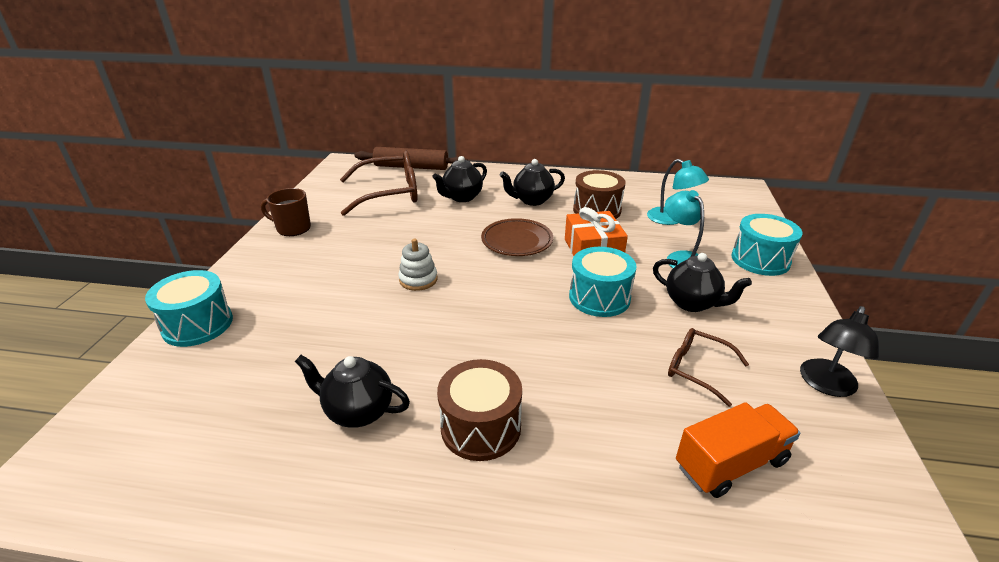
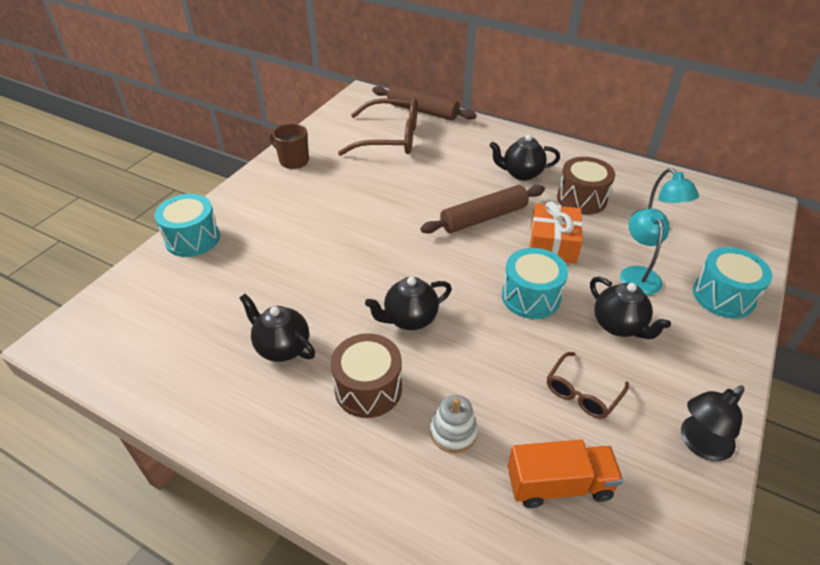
camera: 20 degrees right, 10 degrees up
white stacking toy [398,239,438,291] -> white stacking toy moved to [430,395,478,453]
black teapot [432,156,487,202] -> black teapot moved to [365,277,452,330]
brown plate [481,218,553,256] -> brown rolling pin [420,185,545,234]
brown glasses [668,328,749,407] -> brown glasses turned 105 degrees counterclockwise [547,352,629,419]

